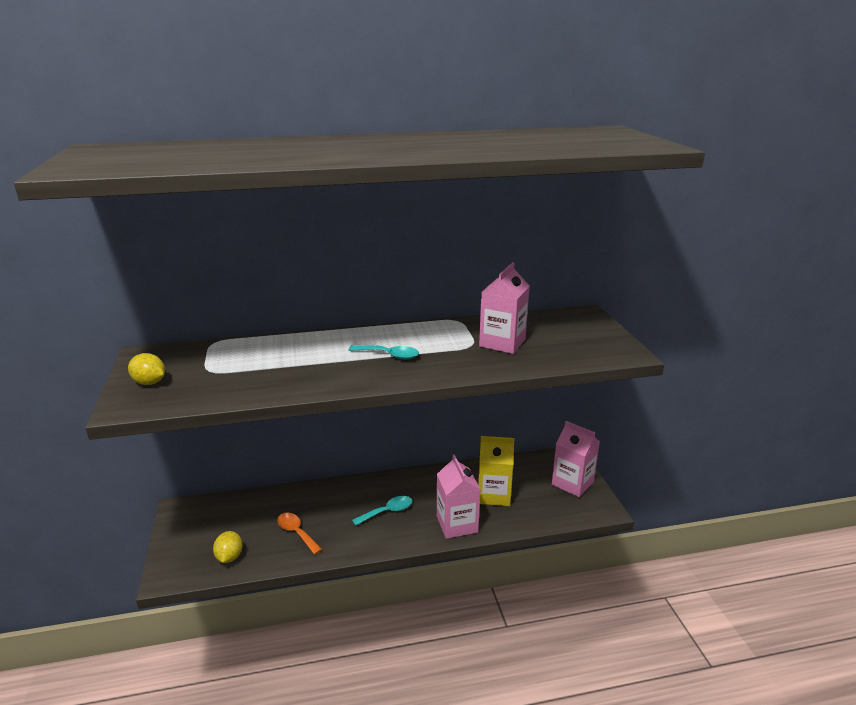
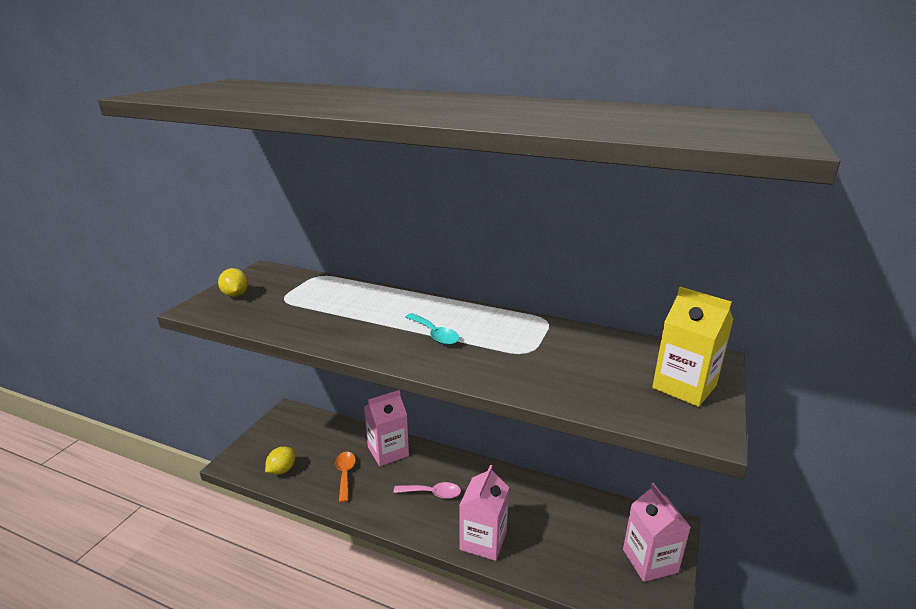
camera: 35 degrees right, 0 degrees up
turquoise spoon [352,496,412,526] -> pink spoon [394,482,461,499]
yellow carton [478,436,514,506] -> yellow carton moved to [652,287,734,407]
pink carton [479,262,530,354] -> pink carton moved to [364,390,409,466]

